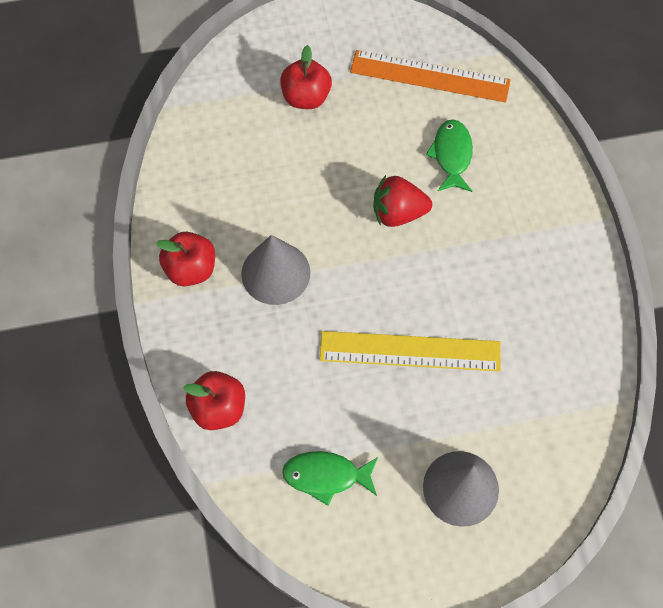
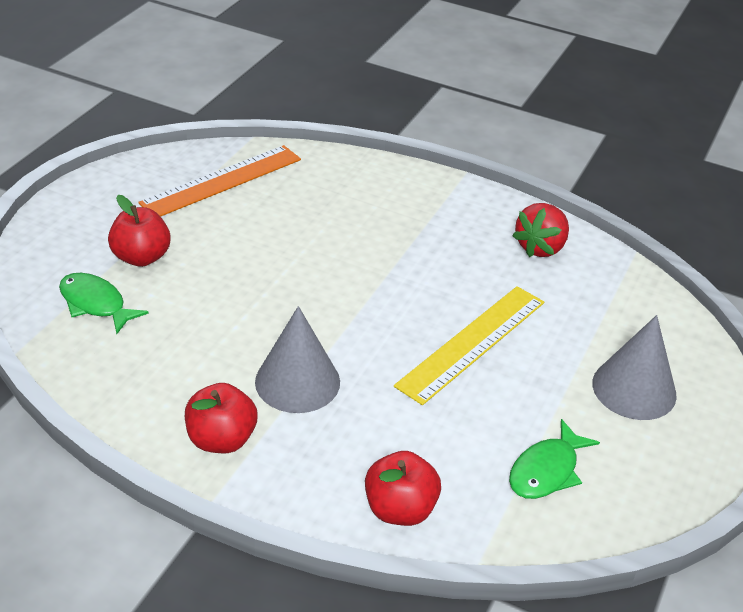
camera: 55 degrees left, 25 degrees down
red strawberry [373,175,432,227] -> red strawberry moved to [512,203,569,257]
green fish [426,119,473,192] -> green fish moved to [59,273,149,334]

